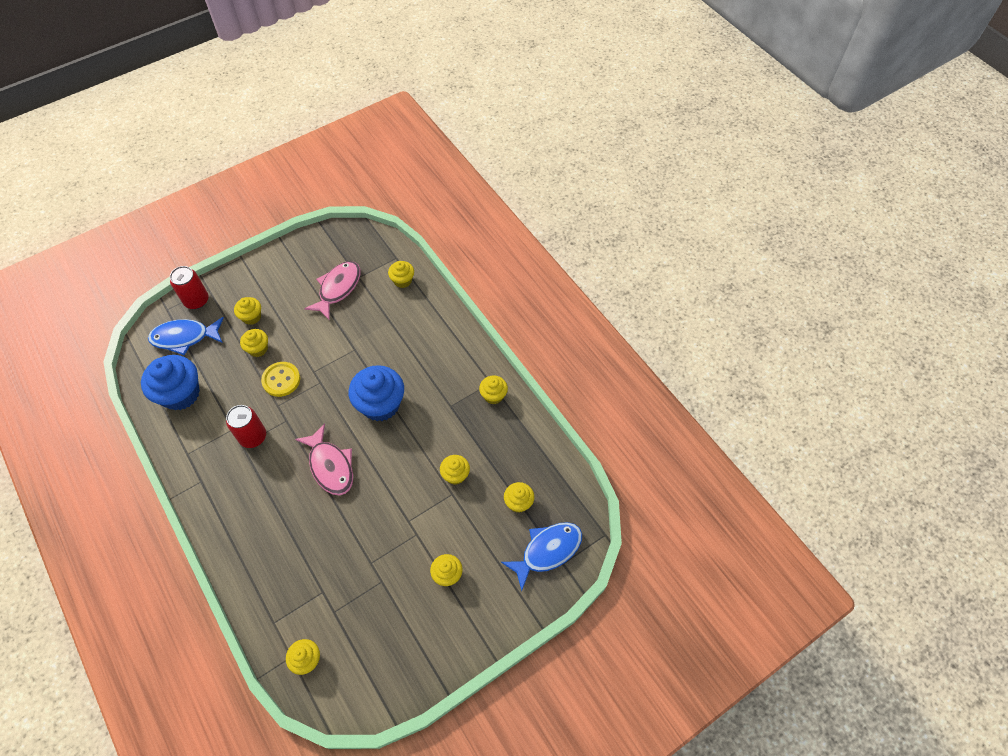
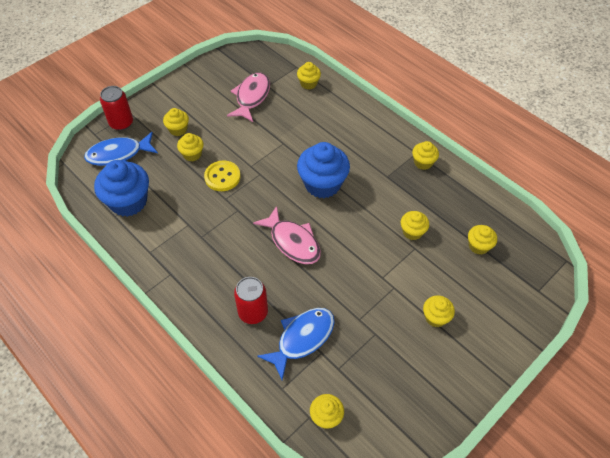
camera: 10 degrees left, 5 degrees down
red can [226,405,266,448] -> red can moved to [234,277,268,324]
blue fish [501,522,582,591] -> blue fish moved to [257,308,335,380]

